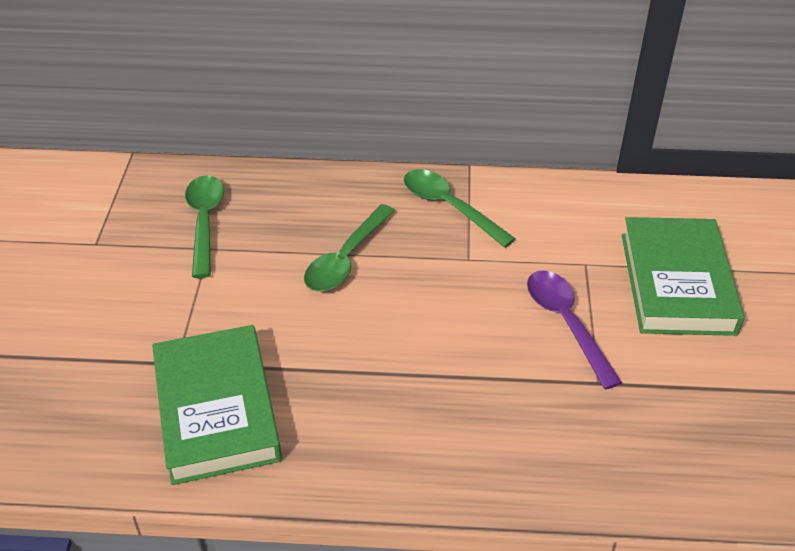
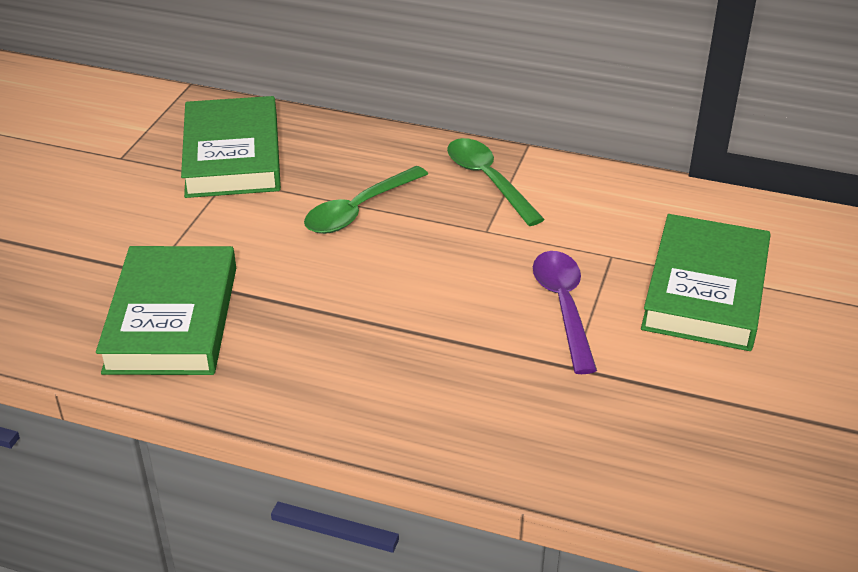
camera: 15 degrees right, 5 degrees down
green spoon [185,175,224,278] -> green book [181,96,281,198]

